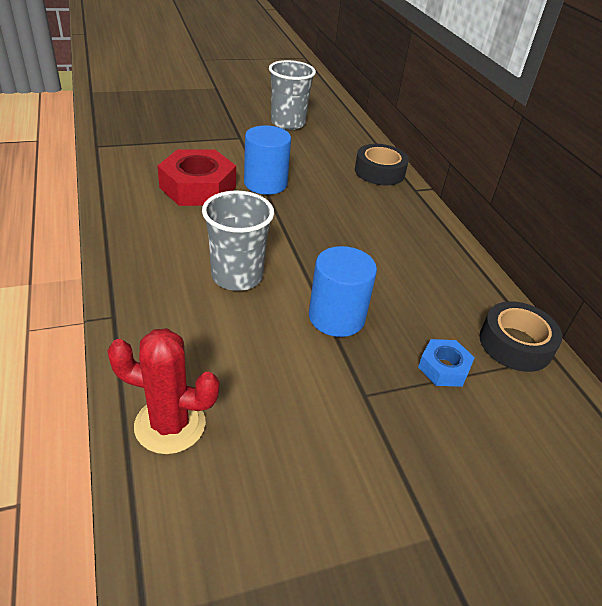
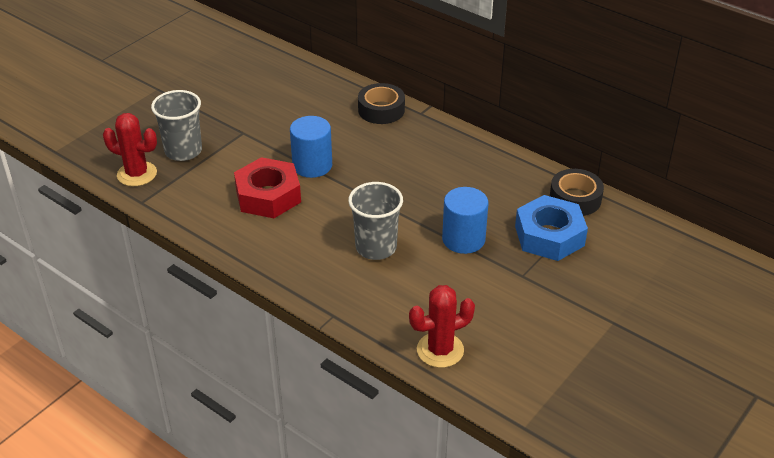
camera: 30 degrees left, 0 degrees up
grey cup [269,60,316,130] -> grey cup moved to [151,90,202,161]
blue nut [418,339,475,387] -> blue nut [515,195,588,261], size x1.94
none -> red cactus [103,113,157,186]

